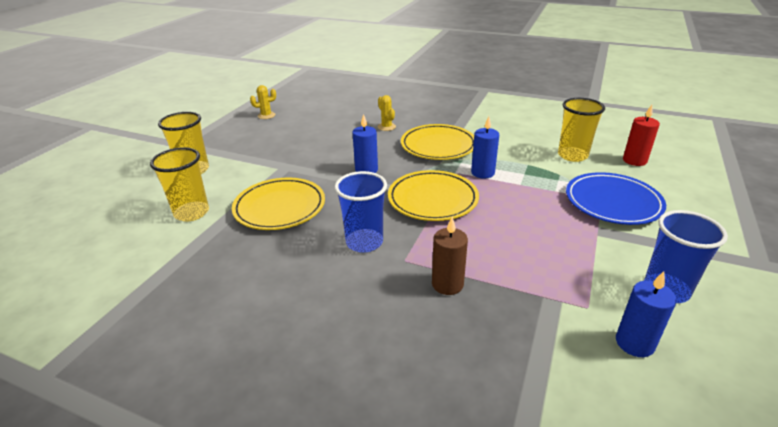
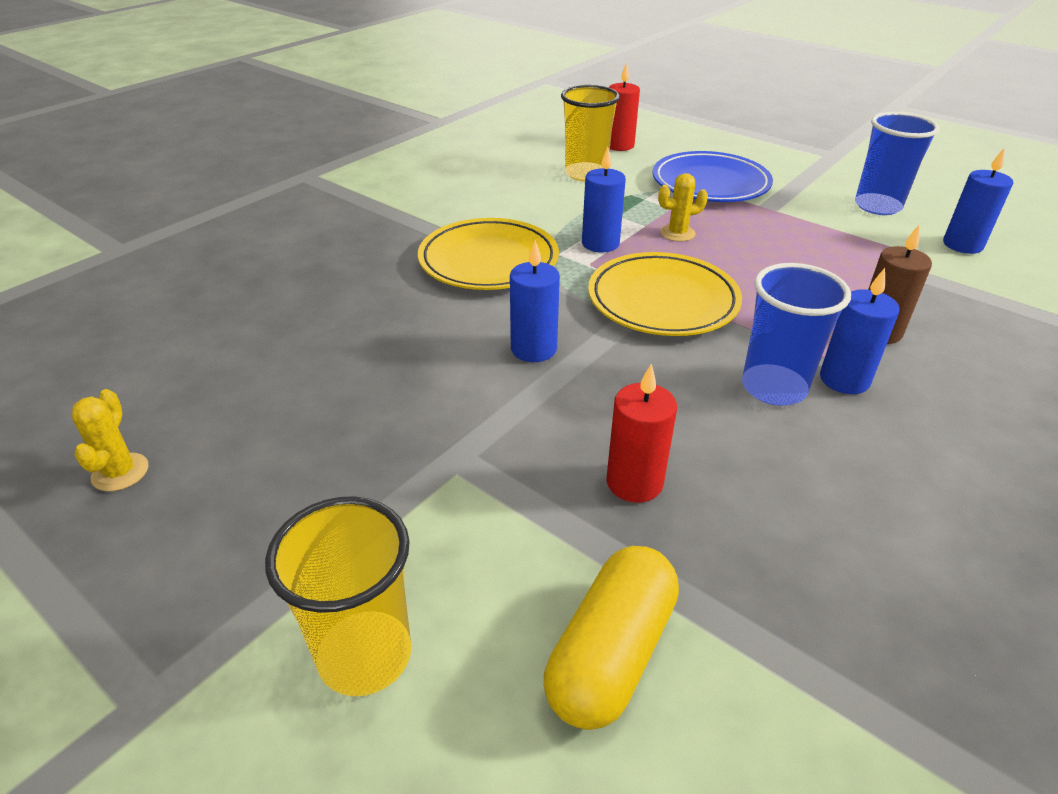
camera: 75 degrees left, 5 degrees up
yellow cup [150,147,209,221] -> yellow capsule [544,546,679,730]
yellow plate [232,178,325,230] -> red candle [606,364,677,503]
yellow cactus [378,95,396,131] -> yellow cactus moved to [658,173,708,242]
none -> blue candle [820,268,900,394]

